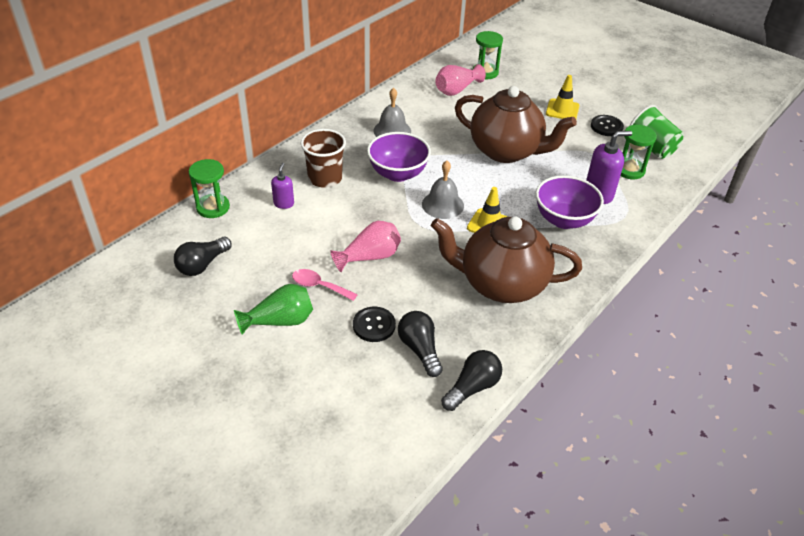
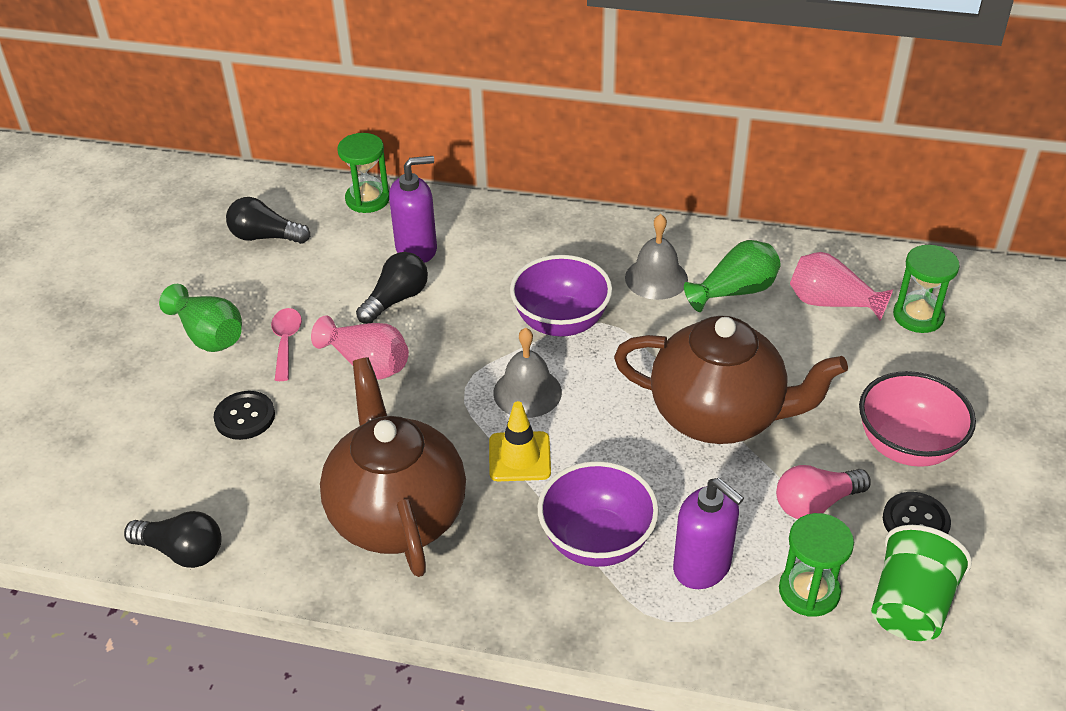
camera: 65 degrees right, 0 degrees up
purple soap dispenser [271,163,294,209] -> purple soap dispenser [389,156,437,263], size x1.72
brown cup [301,129,346,188] -> none
black light bulb [398,311,443,377] -> black light bulb moved to [356,252,428,324]
brown teapot [455,86,577,163] -> brown teapot turned 75 degrees counterclockwise [614,316,848,444]
yellow traffic cone [546,75,580,119] -> pink bowl [859,371,976,467]
none -> green vase [684,240,780,312]
none -> pink light bulb [776,465,871,519]

